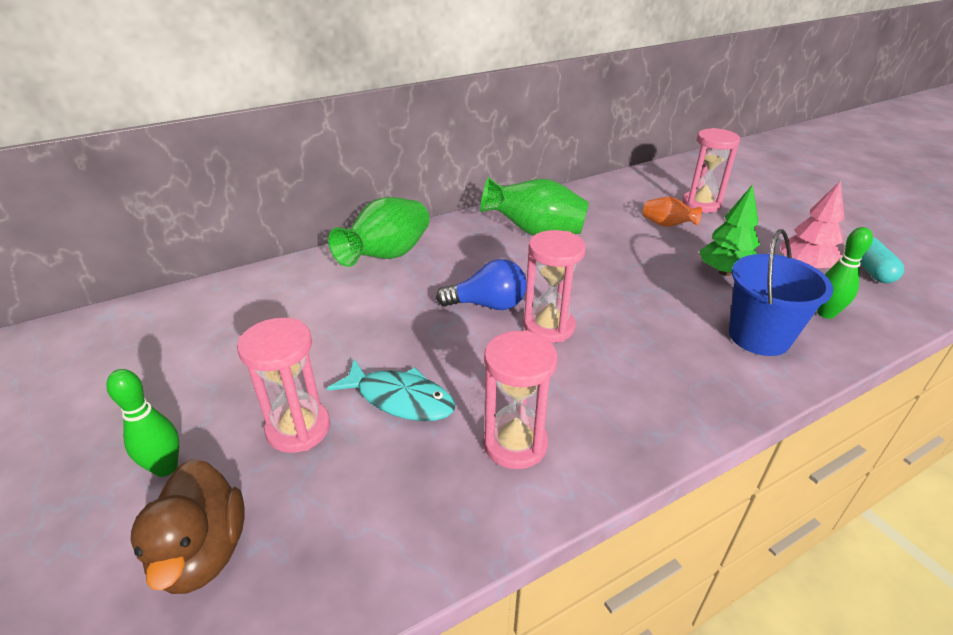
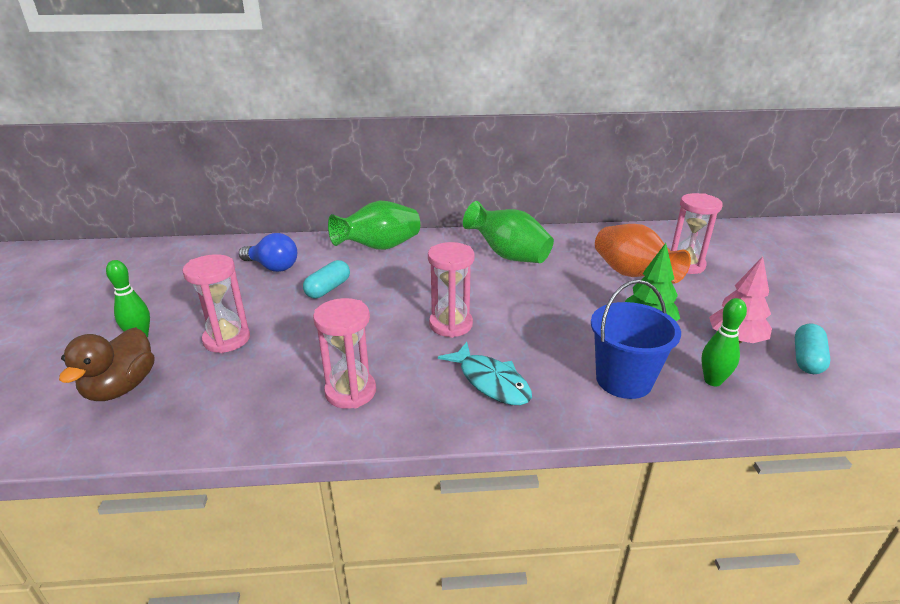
camera: 25 degrees right, 5 degrees down
turquoise fish [327,359,456,421] -> turquoise fish moved to [438,342,532,405]
blue light bulb [436,259,527,310] -> blue light bulb moved to [239,233,297,272]
orange vase [643,197,702,227] -> orange vase [595,224,691,284], size x1.86
none -> turquoise capsule [303,260,350,298]

